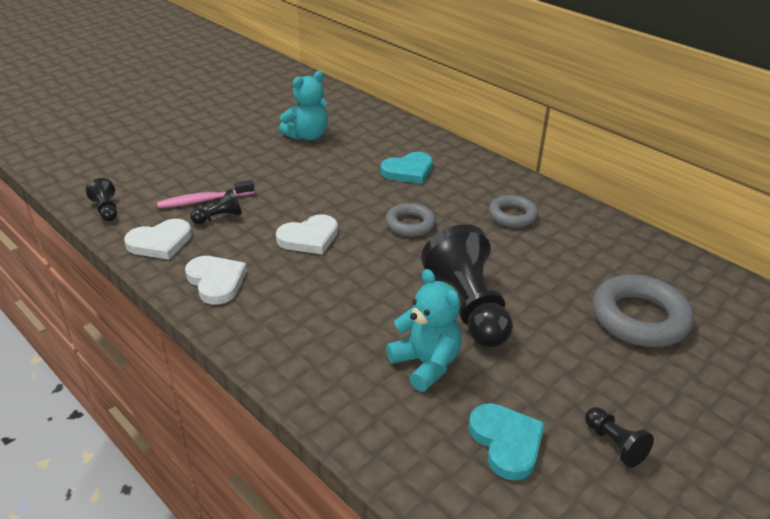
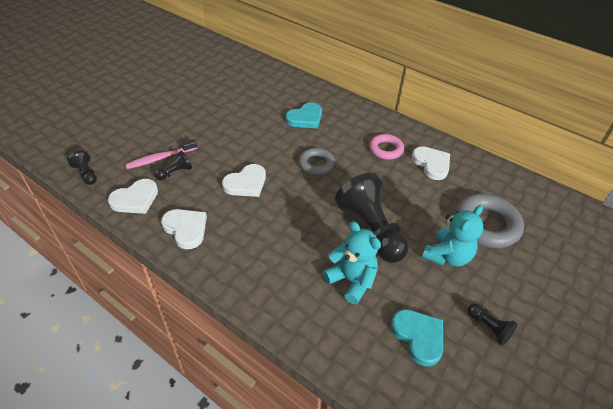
camera: 10 degrees left, 10 degrees up
turquoise teddy bear [279,71,328,140] -> turquoise teddy bear moved to [422,205,483,266]
grey ring [489,195,538,228] -> pink ring [369,134,404,160]
none -> white heart [412,146,450,180]

